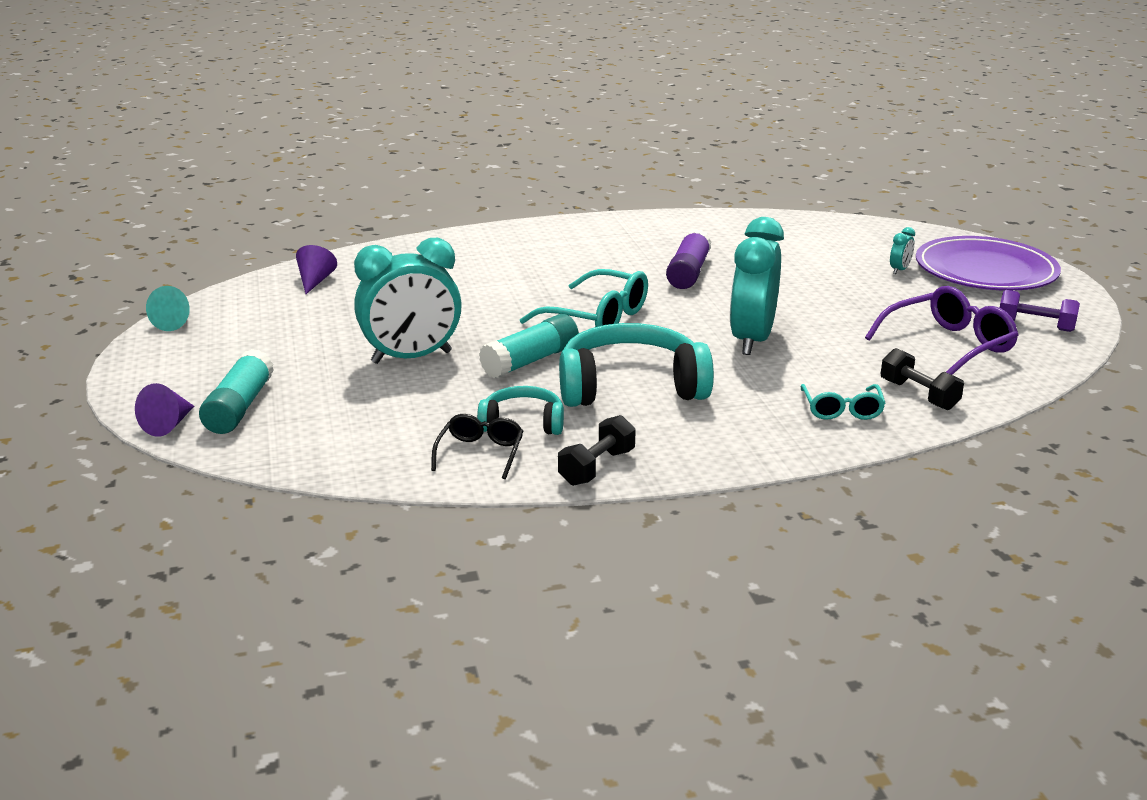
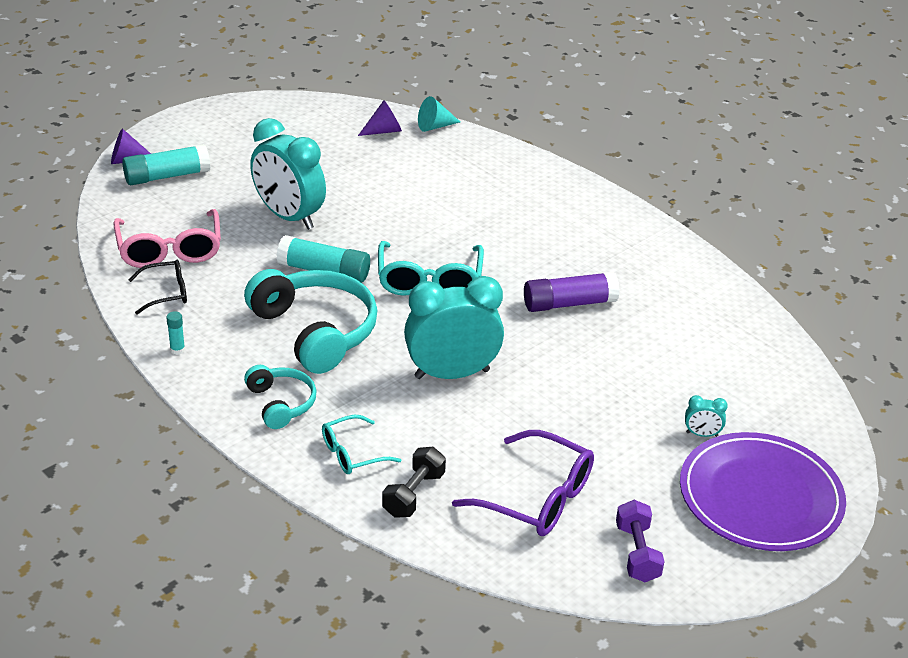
camera: 60 degrees right, 10 degrees up
turquoise cone [146,286,190,331] -> turquoise cone moved to [418,96,460,132]
turquoise headphones [477,386,564,435] -> turquoise headphones moved to [244,365,316,429]
black dumbbell [558,415,636,486] -> turquoise glue stick [166,311,185,355]
none -> pink glasses [113,209,221,268]

